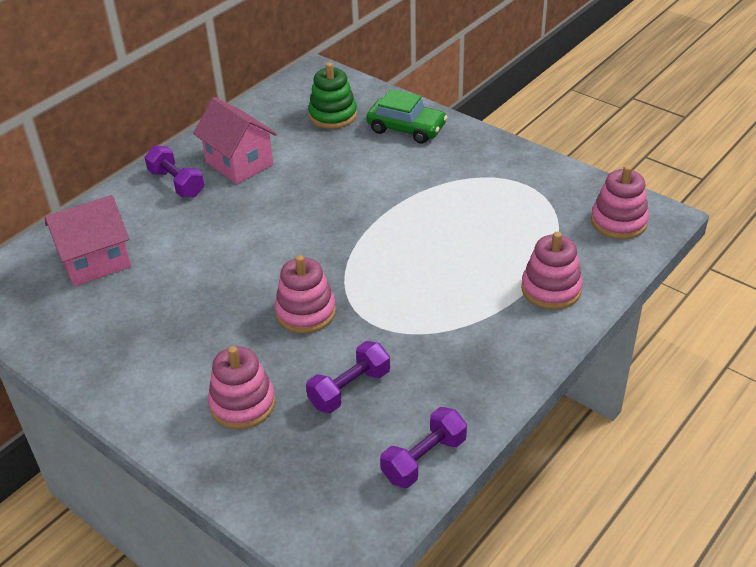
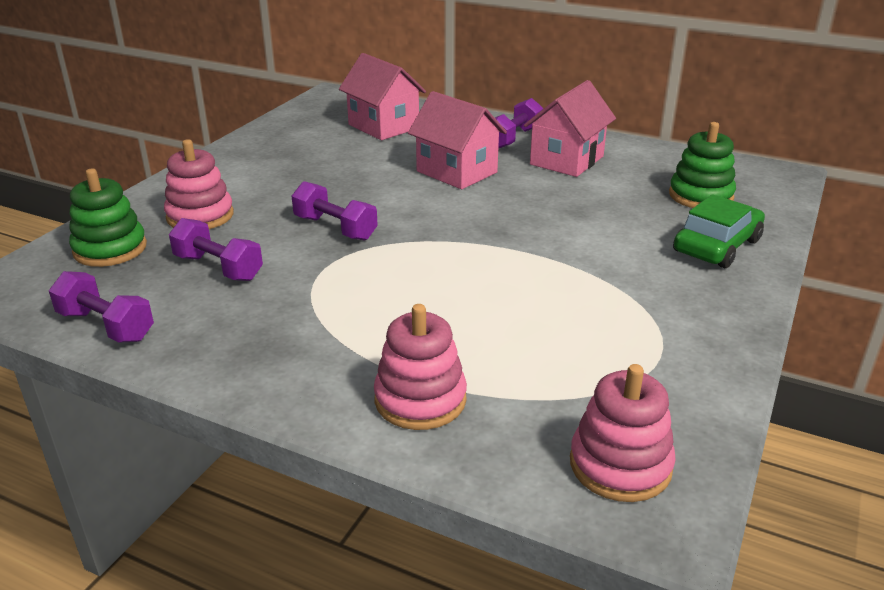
camera: 75 degrees right, 10 degrees down
pink stacking toy [275,255,336,333] -> purple dumbbell [292,181,378,241]
green car [366,89,447,144] -> green car turned 150 degrees counterclockwise [673,194,765,268]
none -> green stacking toy [69,169,147,267]
none -> pink house [408,91,507,189]

